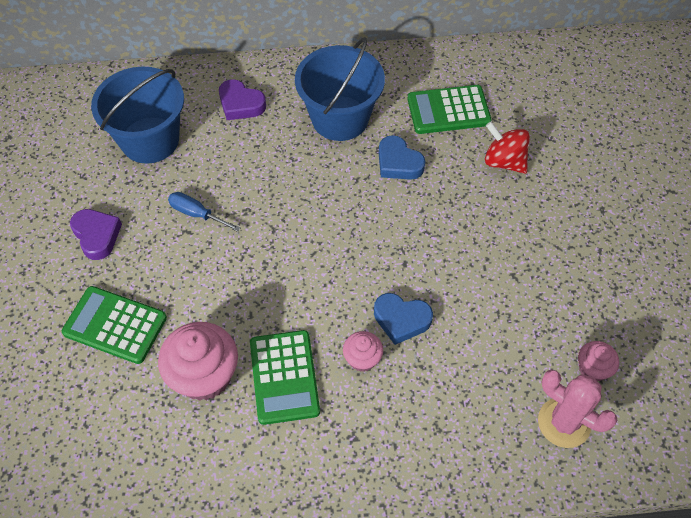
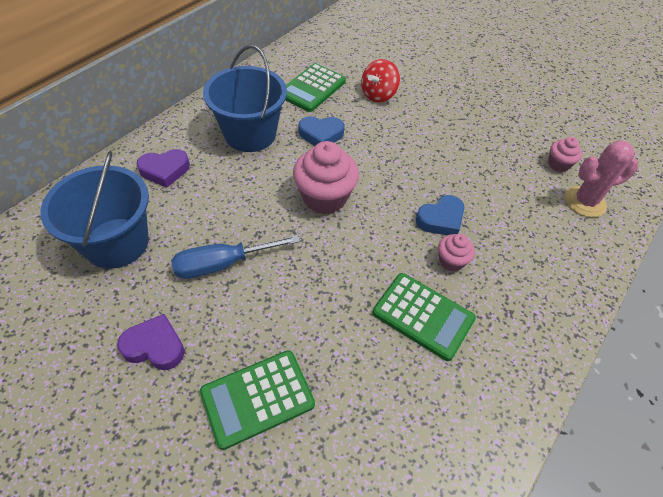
camera: 50 degrees left, 5 degrees down
pink cupcake [158,322,238,401] -> pink cupcake moved to [293,141,359,214]
blue screwdriver [168,192,241,232] -> blue screwdriver [171,235,300,279], size x1.52
red spinning top [485,122,530,174] -> red spinning top turned 45 degrees counterclockwise [361,59,400,102]

